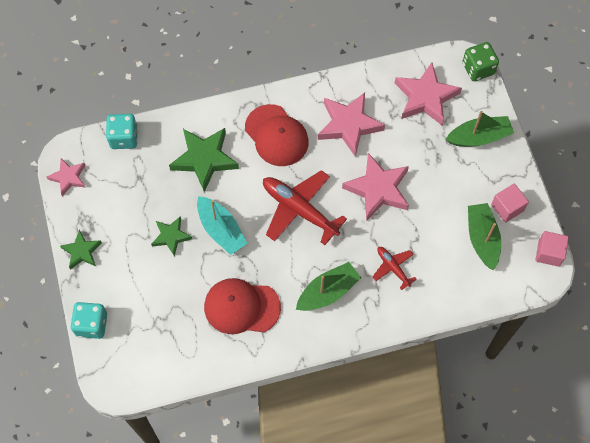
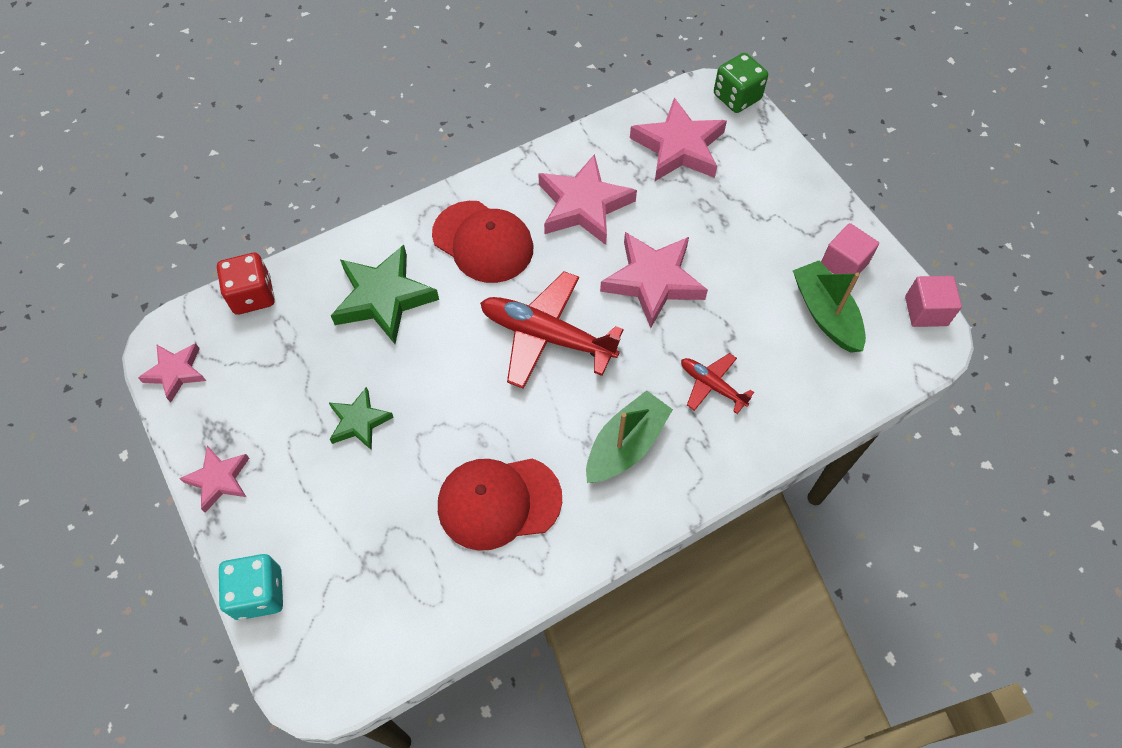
camera: 15 degrees left, 5 degrees down
green star [60,230,102,270] -> pink star [179,445,249,513]
turquoise dice [106,114,138,149] -> red dice [217,253,275,315]
turquoise boat [197,196,248,255] -> none
green boat [446,111,514,147] -> none

